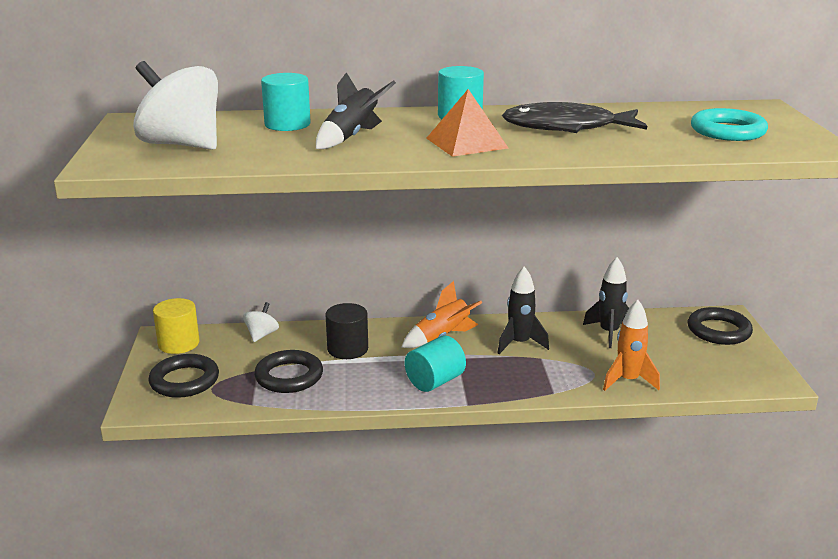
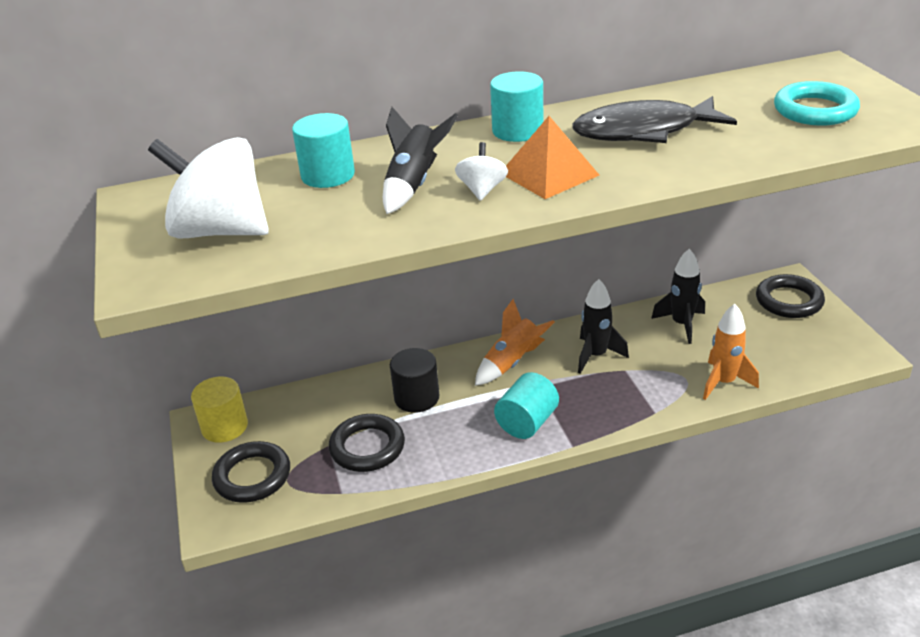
camera: 10 degrees left, 10 degrees up
white spinning top [243,302,279,342] -> white spinning top moved to [455,142,508,201]

